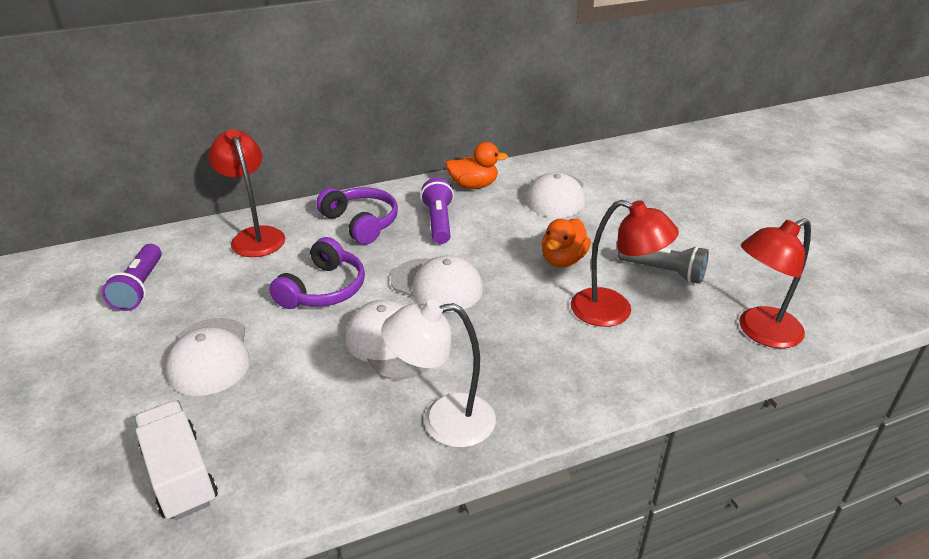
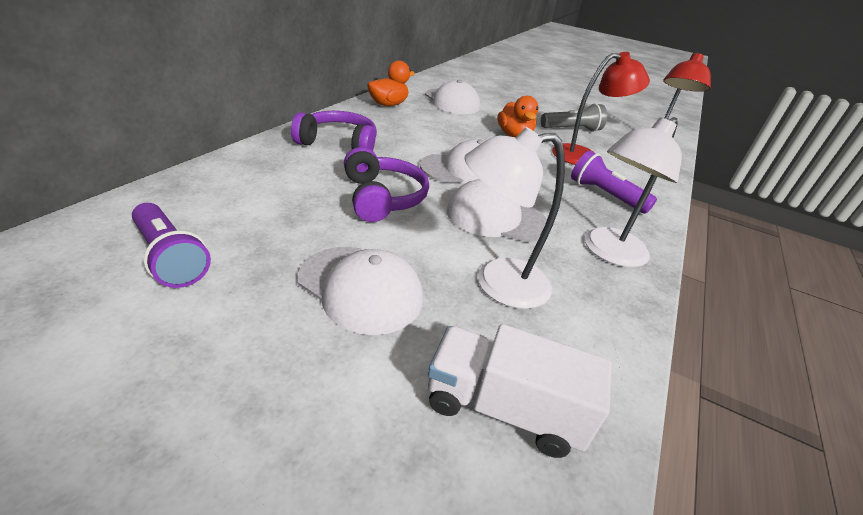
camera: 45 degrees left, 0 degrees up
red lamp [208,129,285,257] -> none
purple flashlight [421,178,454,244] -> purple flashlight moved to [571,151,657,214]
none -> white lamp [464,127,565,309]

